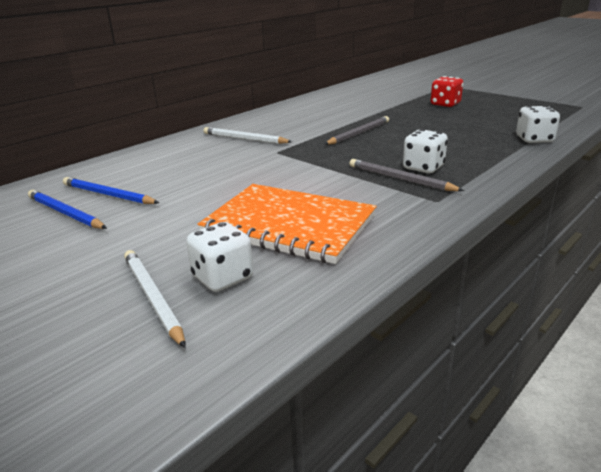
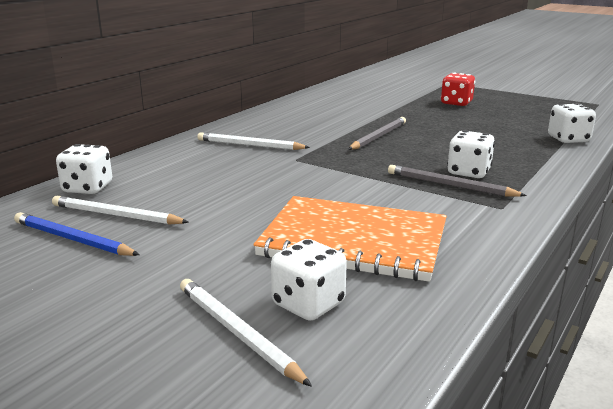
camera: 10 degrees left, 5 degrees down
blue pencil [63,177,159,204] -> white pencil [52,196,189,224]
none -> white dice [56,144,112,194]

